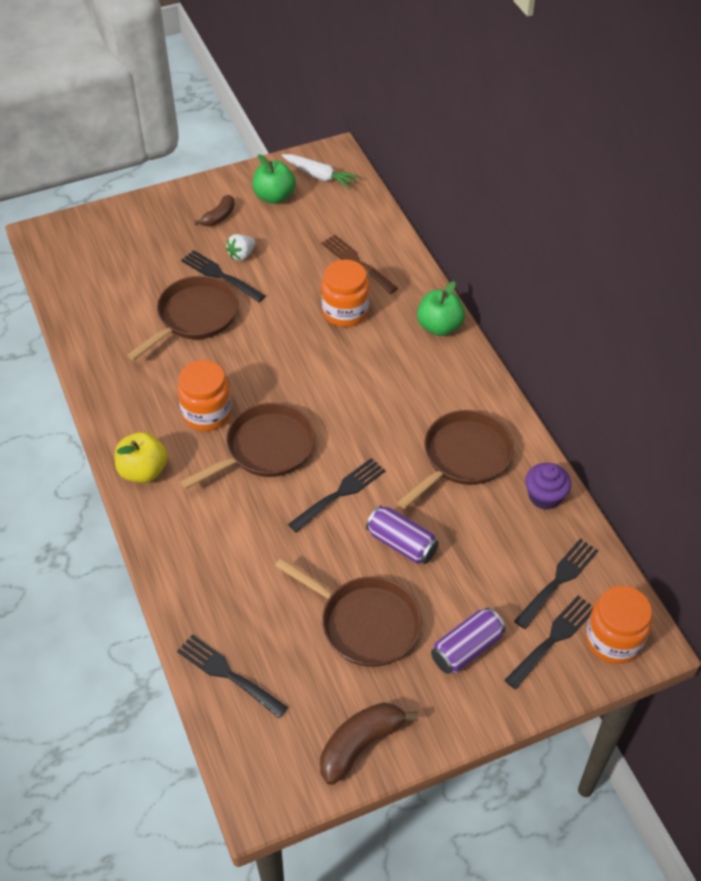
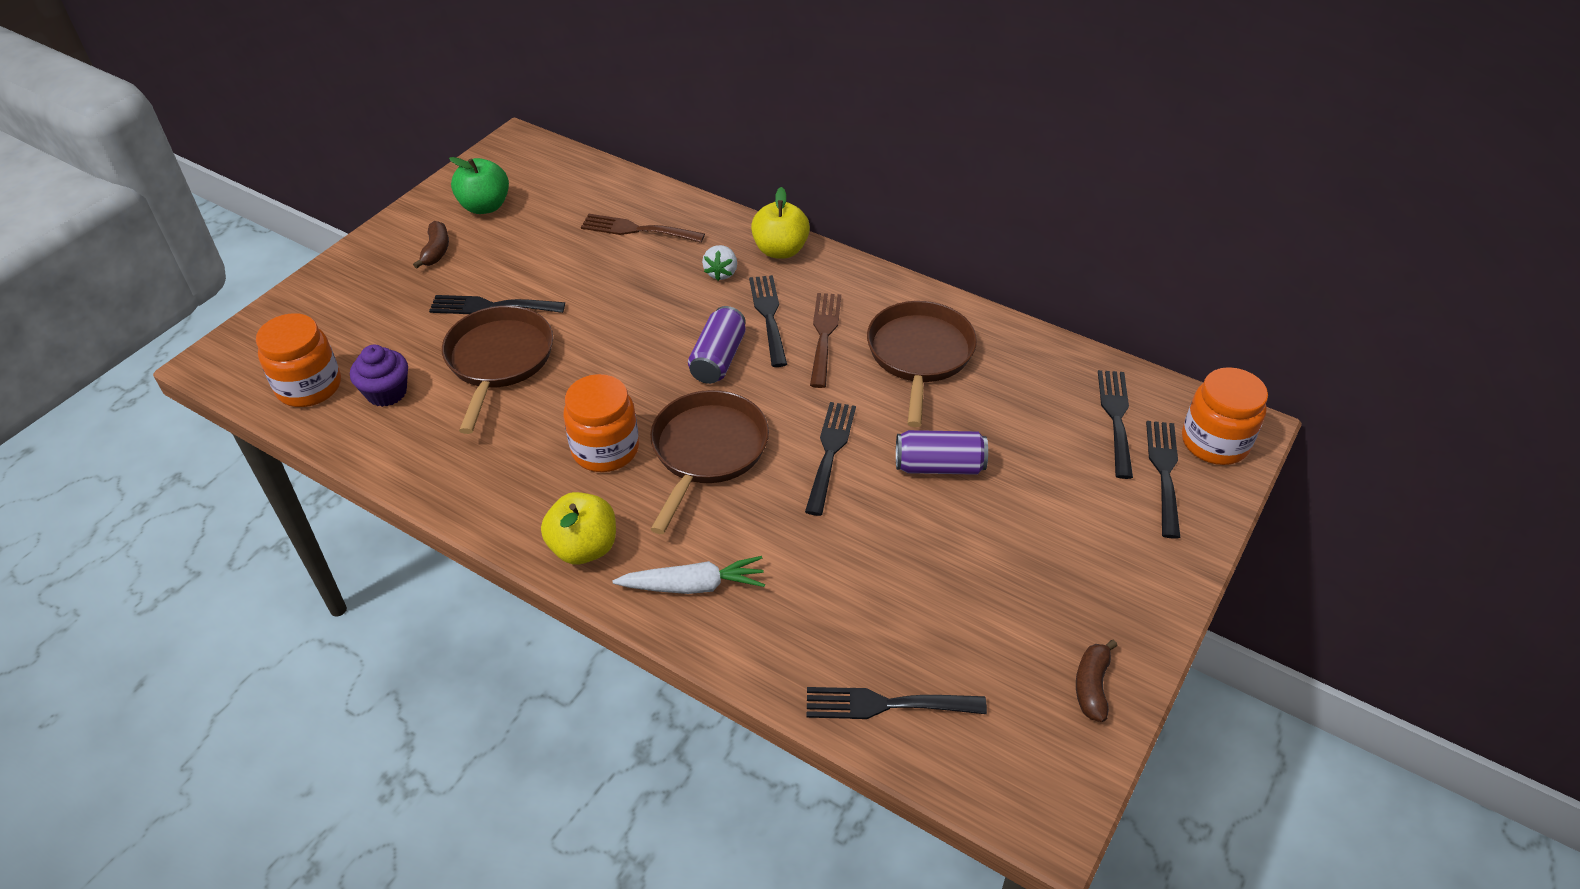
camera: 35 degrees left, 5 degrees down
white strawberry [226,234,255,261] -> white strawberry moved to [702,245,737,281]
brown pan [275,558,422,667] -> none
white carrot [282,154,359,189] -> white carrot moved to [612,556,765,594]
brown banana [320,702,418,785] -> brown banana [1076,639,1117,722], size x0.62
orange jar [321,259,370,327] -> orange jar moved to [256,313,341,407]
green apple [417,281,465,336] -> yellow apple [751,187,810,259]
purple can [431,608,506,674] -> purple can moved to [688,306,746,384]
purple cupcake [525,463,571,509] -> purple cupcake moved to [350,345,408,407]
none -> black fork [749,275,787,367]
none -> brown fork [810,293,841,388]

